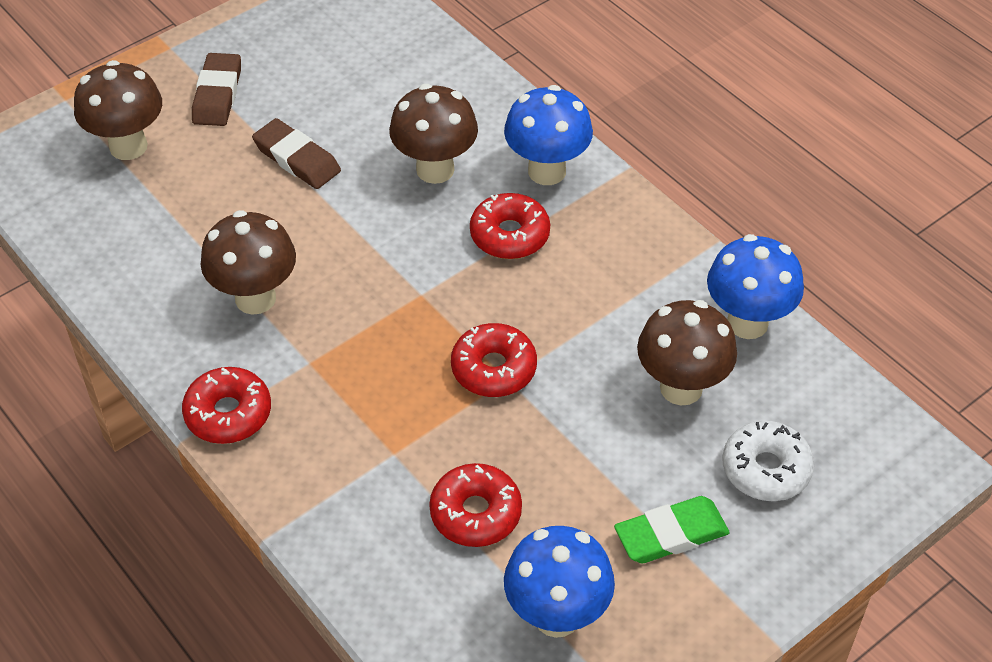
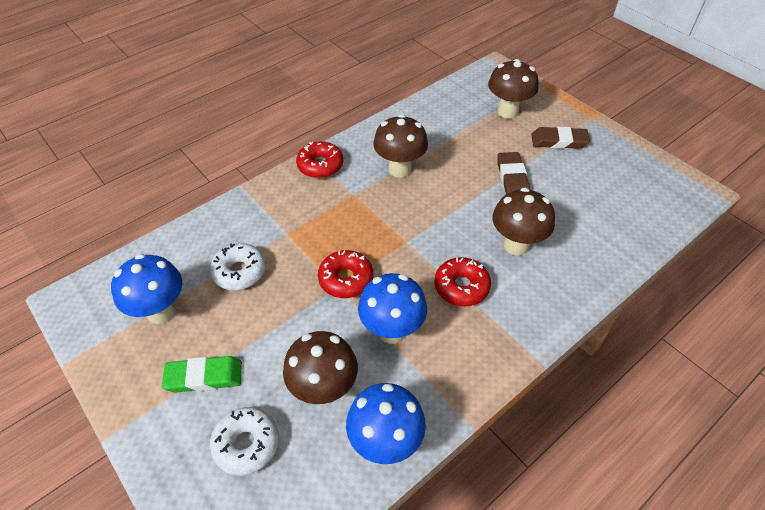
camera: 90 degrees right, 0 degrees up
brown eraser [252,118,341,189] -> brown eraser turned 45 degrees counterclockwise [497,152,530,194]
red donut [429,463,522,547] -> white donut [210,243,266,290]
blue mushroom [504,85,593,185] -> blue mushroom moved to [358,273,427,344]
green eraser [614,496,730,563] -> green eraser turned 75 degrees counterclockwise [162,356,242,393]

